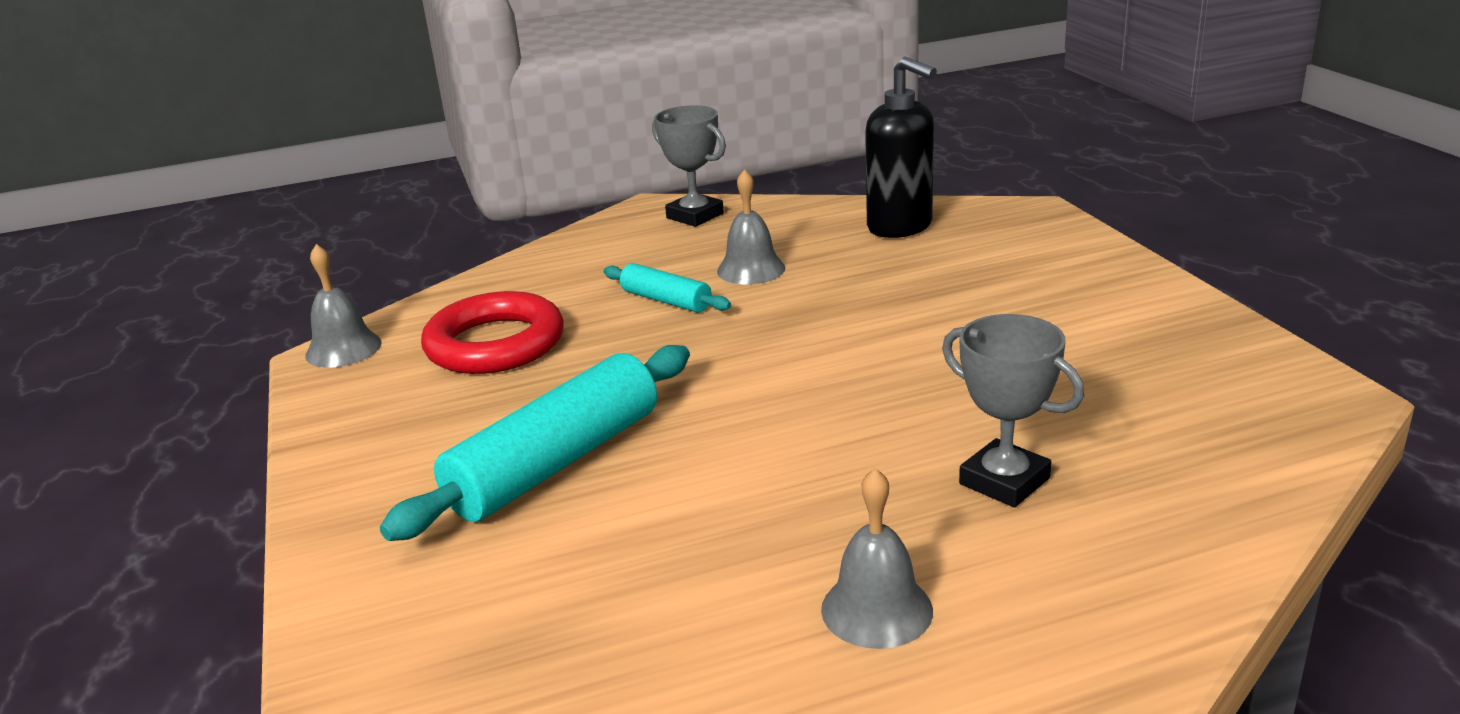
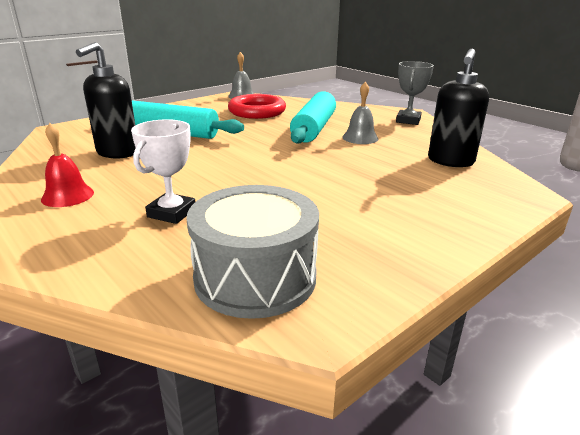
camera: 65 degrees right, 0 degrees up
turquoise rolling pin [604,263,731,312] -> turquoise rolling pin [290,91,336,144], size x1.92
grey bell [821,468,933,649] -> red bell [41,123,94,207]
grey trophy [942,314,1084,507] -> white trophy [131,119,195,224]
none -> black soap dispenser [76,42,136,159]
none -> grey drum [186,185,319,319]

